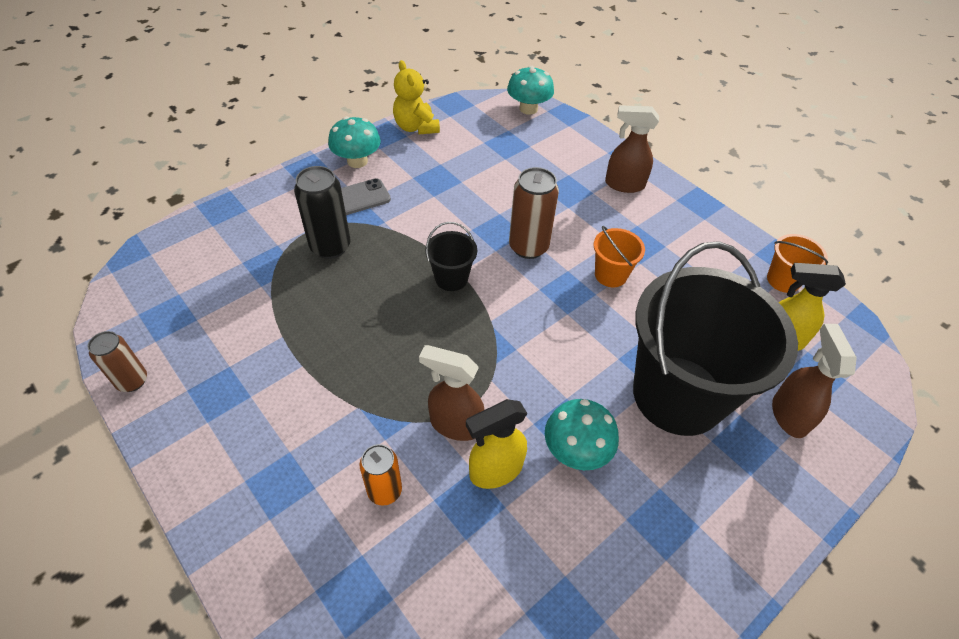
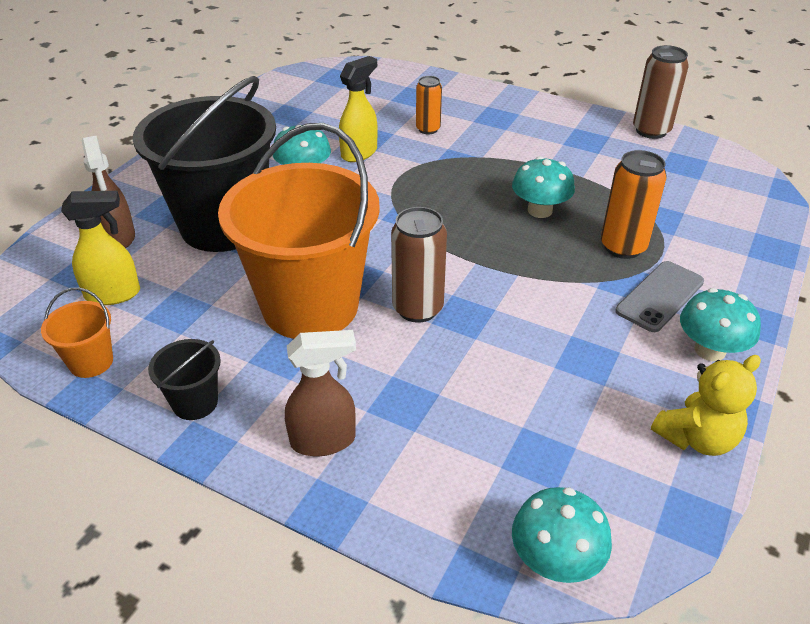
camera: 160 degrees right, 10 degrees down
brown can [88,331,147,392] -> brown can [633,45,689,139], size x1.56
black can [294,166,351,259] -> orange can [601,150,667,259]
yellow teddy bear [393,60,440,134] -> yellow teddy bear turned 105 degrees clockwise [651,355,761,456]
brown spray bottle [419,345,484,441] -> none
black bucket [425,222,477,291] -> black bucket moved to [148,339,221,420]
orange bucket [594,226,645,287] -> orange bucket [218,123,380,339], size x2.43
none -> turquoise mushroom [512,156,575,218]

